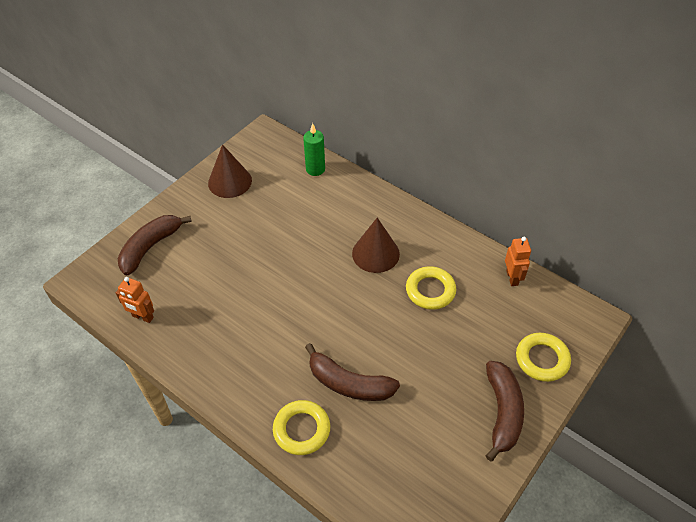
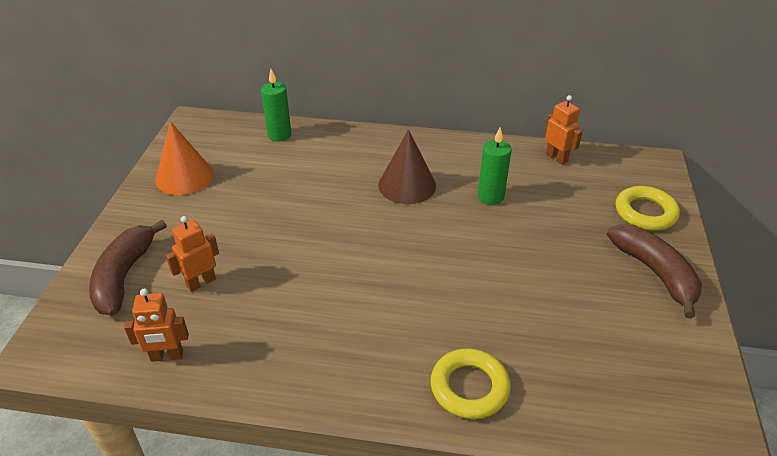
camera: 30 degrees left, 10 degrees down
brown cone [208,144,252,198] -> orange cone [155,121,214,195]
brown banana [305,343,400,401] -> none
yellow ring [406,266,456,310] -> green candle [478,127,511,205]
none -> orange robot [166,216,219,292]

